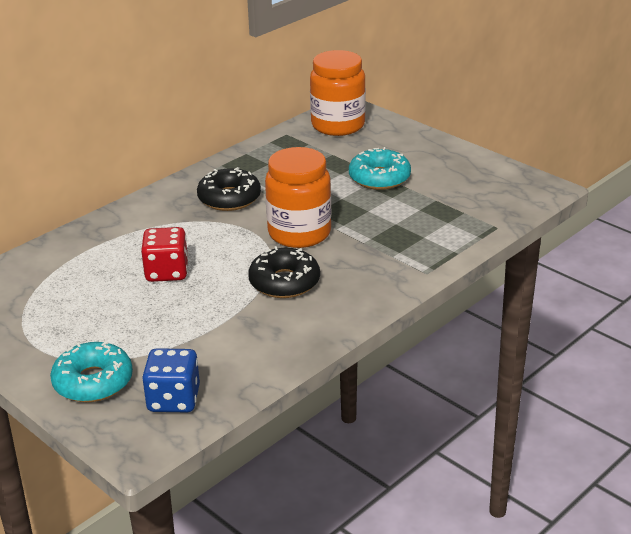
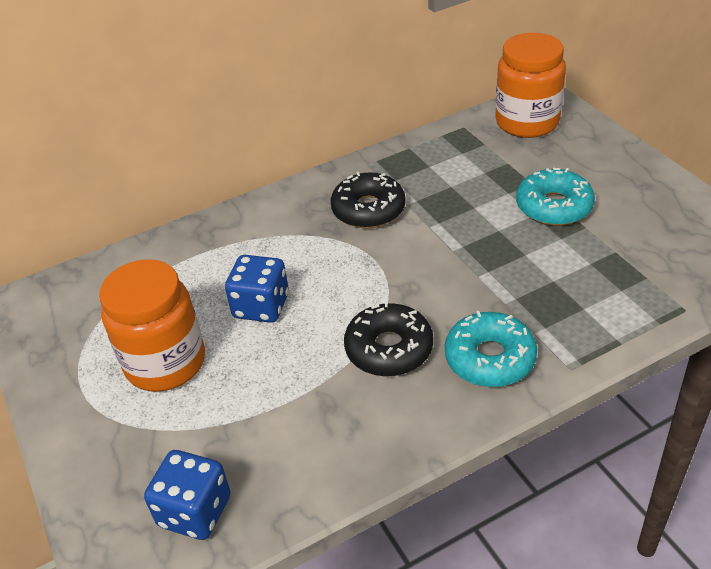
camera: 20 degrees right, 10 degrees up
turquoise donut [50,341,133,402] -> turquoise donut moved to [445,311,537,387]
red dice [141,227,188,282] -> blue dice [225,255,289,323]
orange jar [265,147,331,248] -> orange jar moved to [99,259,205,392]

